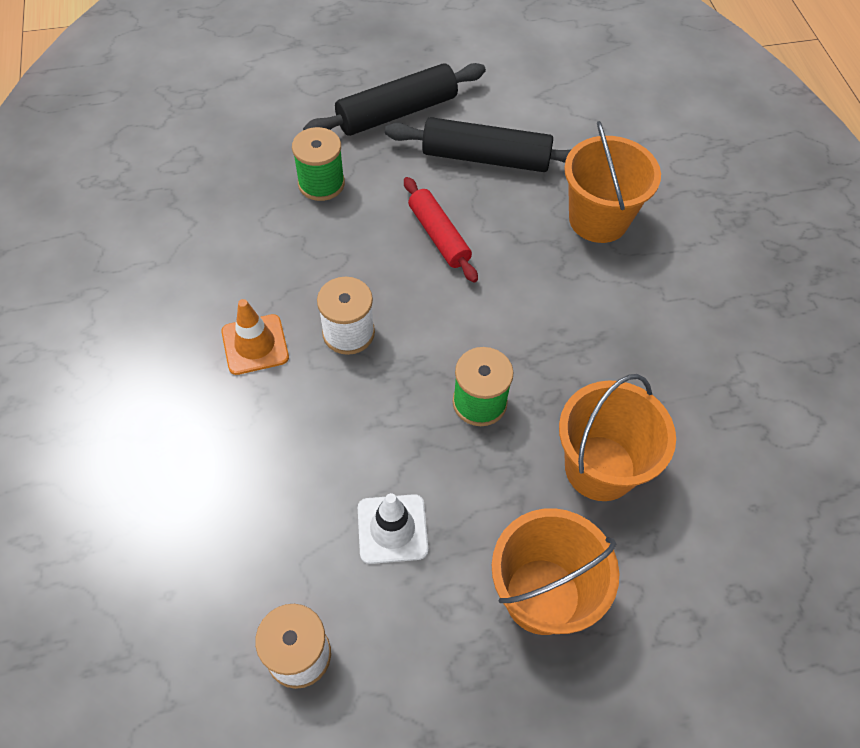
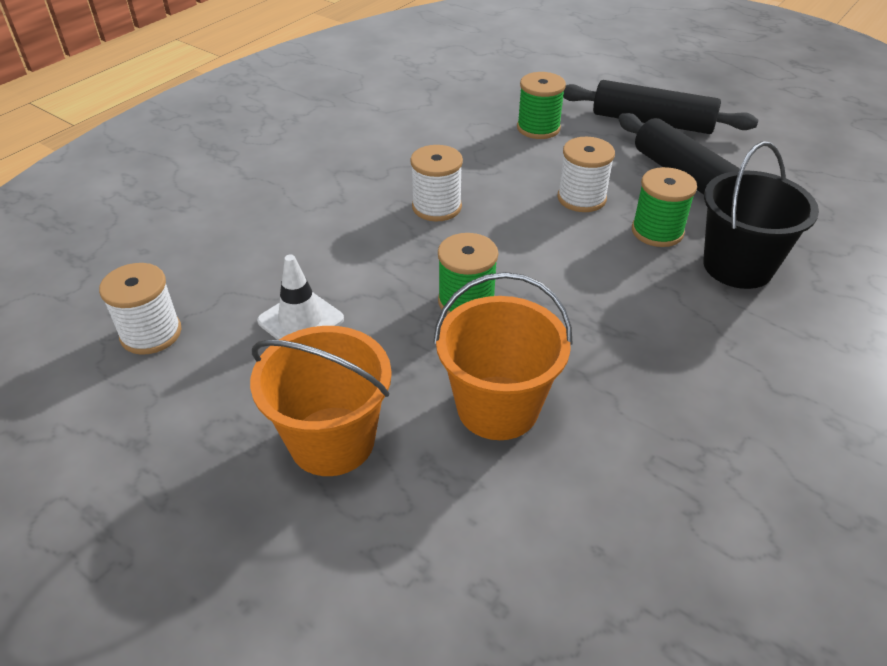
camera: 50 degrees right, 15 degrees down
orange traffic cone [222,299,289,375] -> none
red rolling pin [404,177,478,283] -> white spool [557,137,615,212]
orange bucket [564,121,661,243] -> black bucket [703,141,819,289]
none -> green spool [632,167,697,247]

